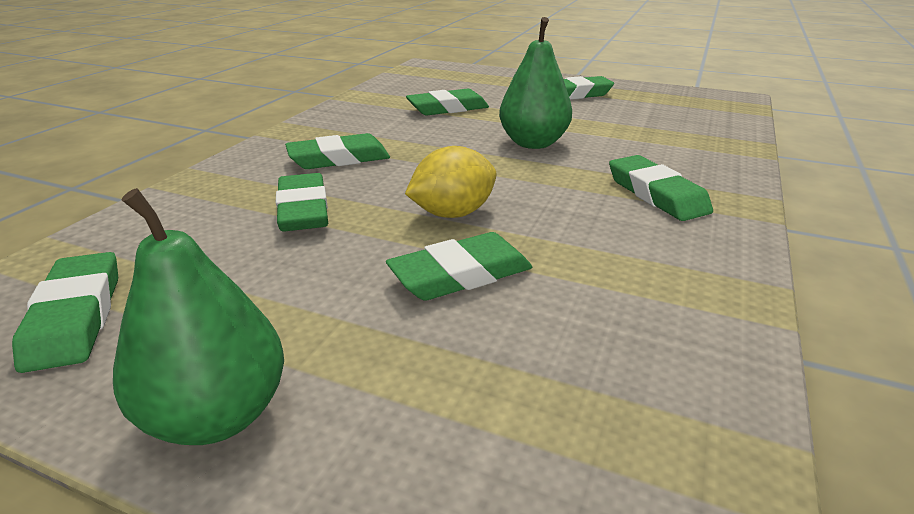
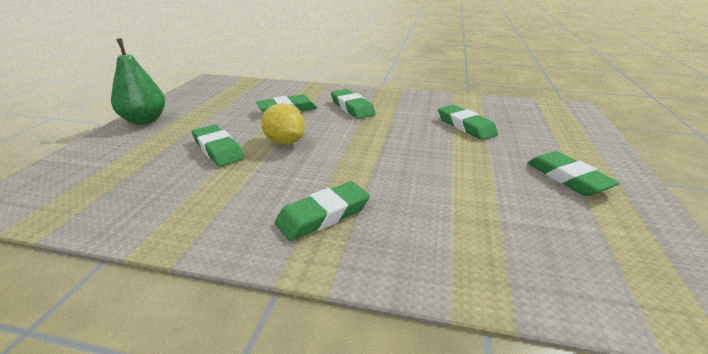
camera: 80 degrees right, 0 degrees up
green eraser [12,252,118,373] -> none
green pear [499,17,572,149] -> none

